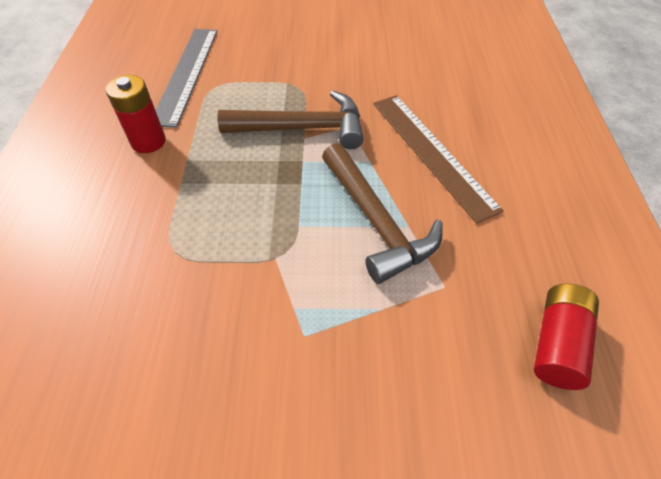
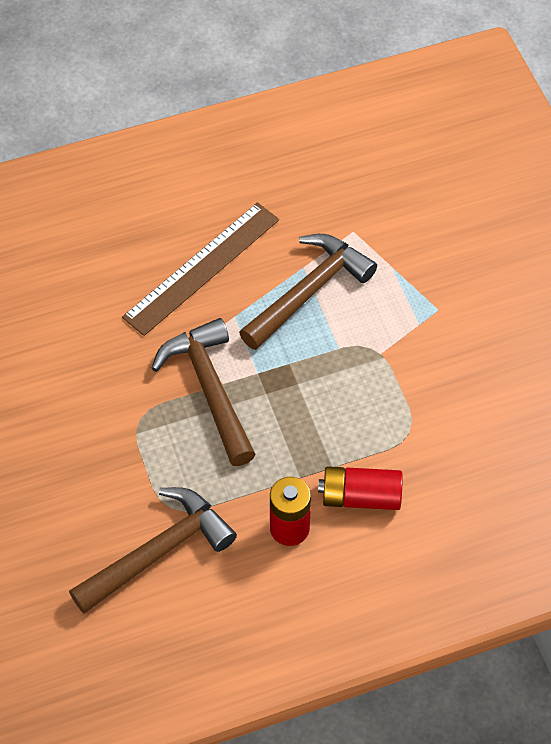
camera: 110 degrees left, 5 degrees up
grey ruler [156,29,218,128] -> brown hammer [69,487,237,614]
red battery [534,284,599,390] -> red battery moved to [318,466,403,510]

